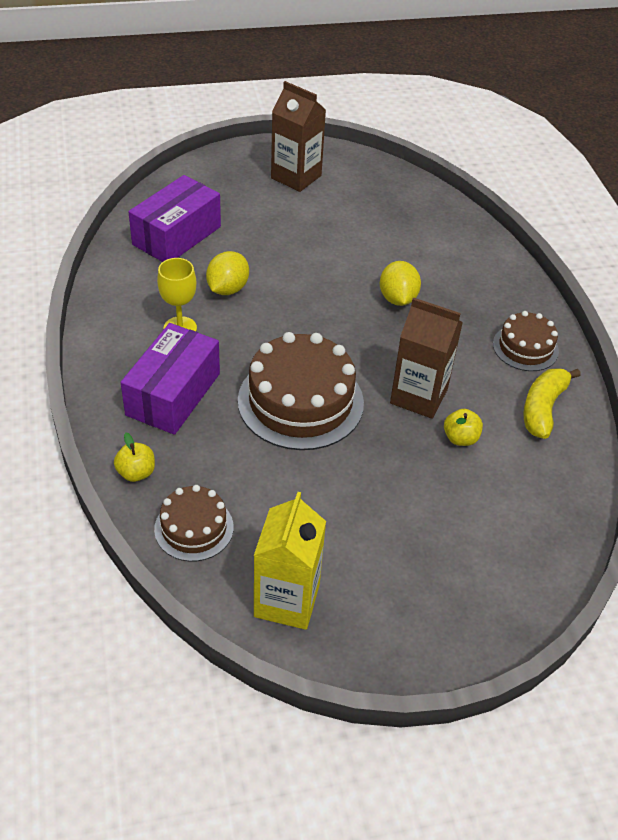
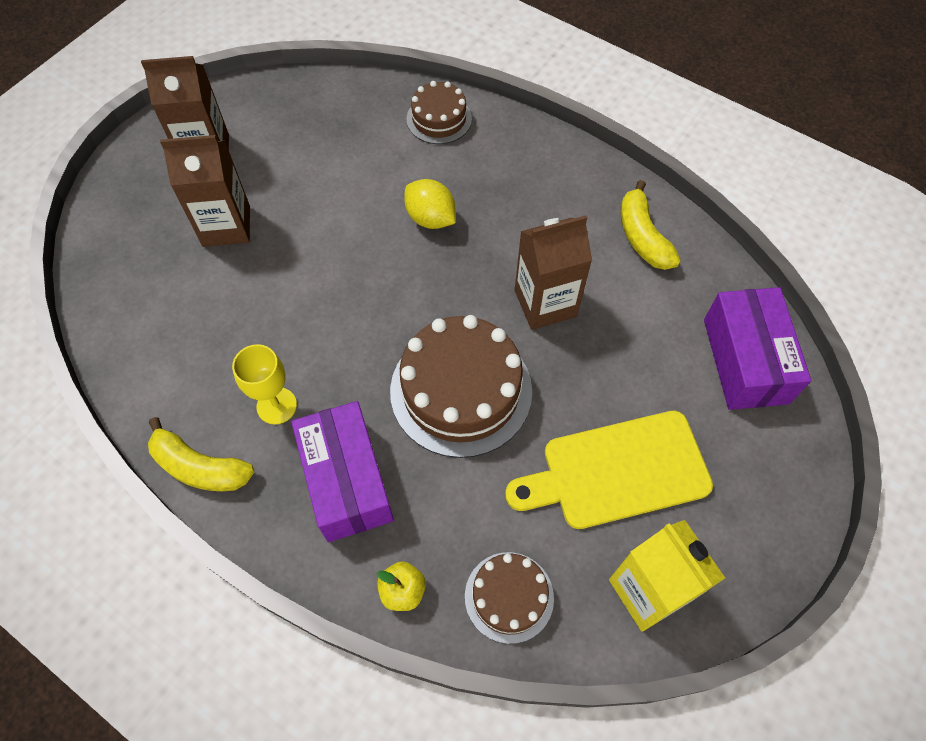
camera: 40 degrees left, 15 degrees up
purple box [128,175,221,262] -> purple box moved to [704,287,811,410]
yellow lemon [206,251,249,295] -> none
yellow apple [444,409,483,446] -> none
brown cake [493,311,559,371] -> brown cake moved to [407,81,472,144]
none -> yellow banana [148,417,254,491]
none -> brown carton [160,135,250,247]
none -> yellow cutting board [505,411,713,529]

